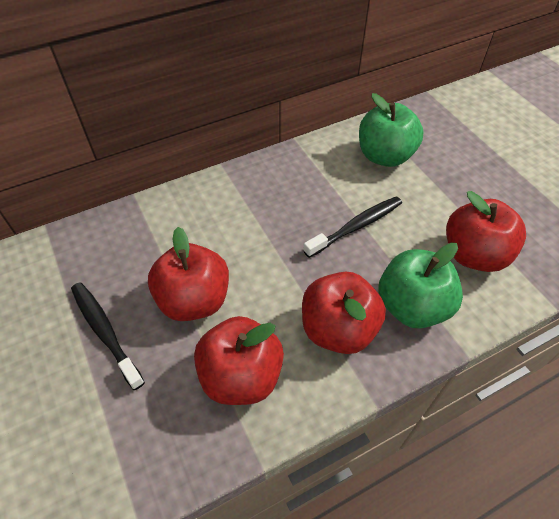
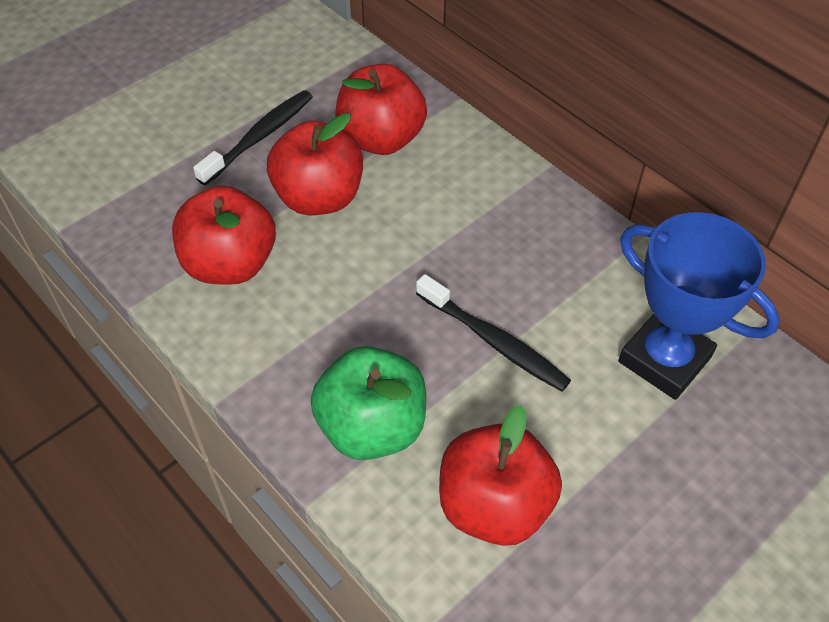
camera: 75 degrees right, 0 degrees up
red apple [302,272,386,354] -> red apple moved to [335,64,427,155]
green apple [359,93,424,167] -> blue trophy [618,212,780,400]

